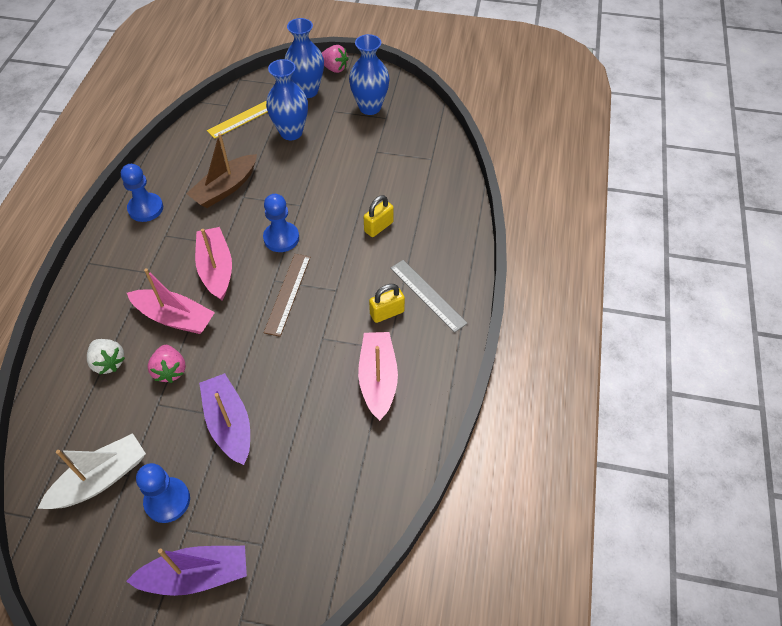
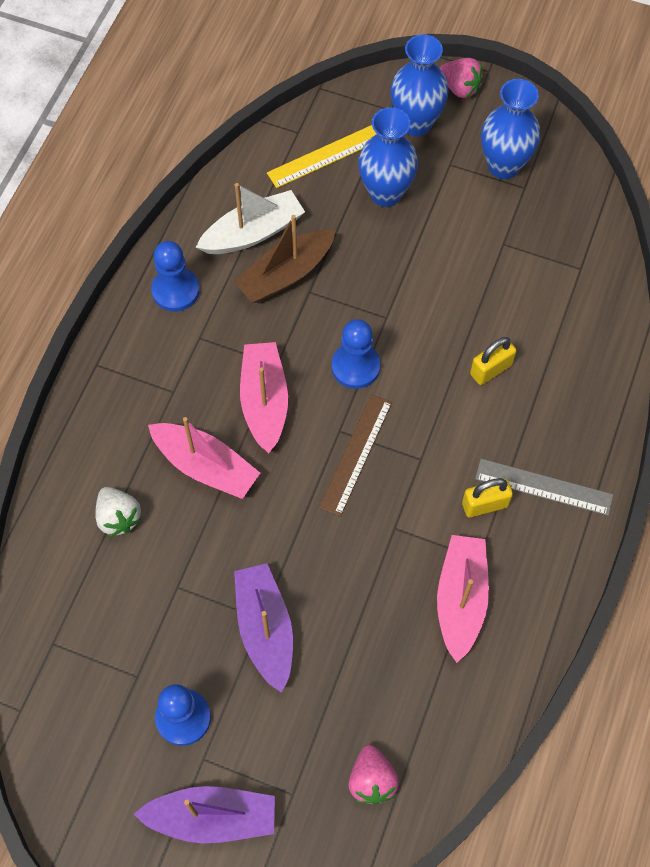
camera: 10 degrees right, 10 degrees up
white boat [38,433,146,509] -> white boat moved to [196,183,305,254]
pink strawberry [148,345,186,383] -> pink strawberry moved to [348,745,399,805]
grey ruler [390,260,468,333] -> grey ruler turned 45 degrees counterclockwise [475,459,613,516]

